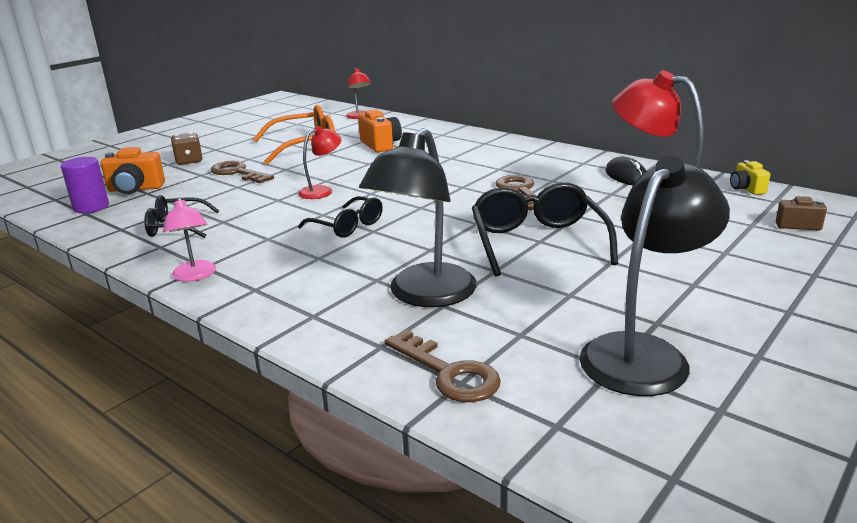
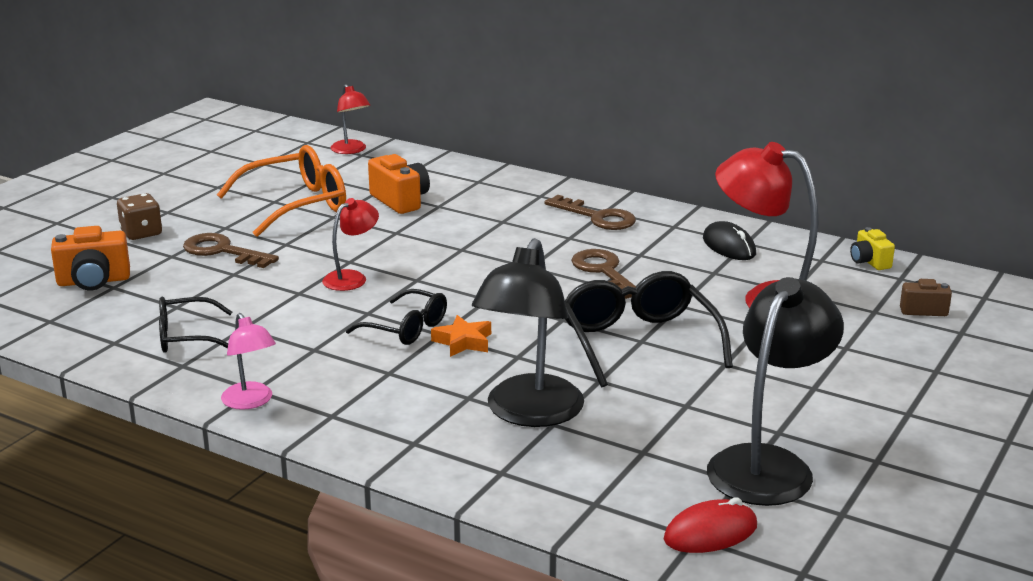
camera: 10 degrees left, 0 degrees up
purple cylinder [61,157,109,213] -> none
brown key [385,329,501,402] -> brown key moved to [544,195,636,230]
none -> orange star [431,315,491,357]
none -> red mouse [664,497,757,553]

